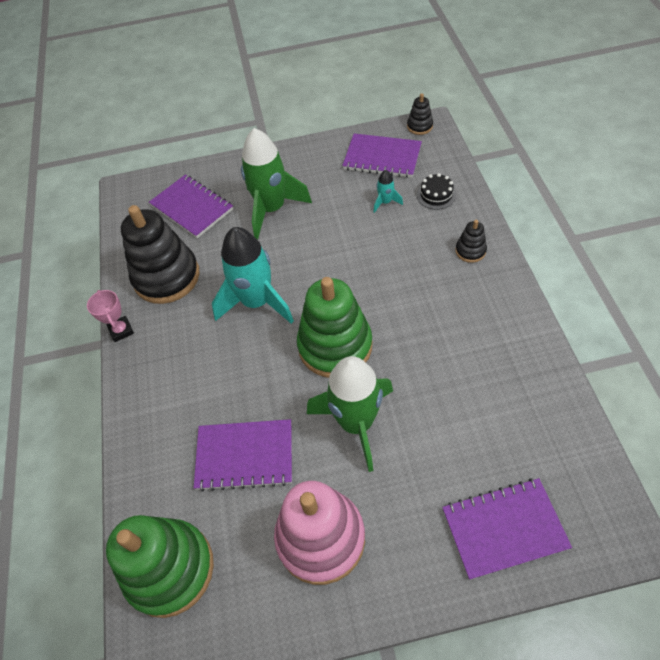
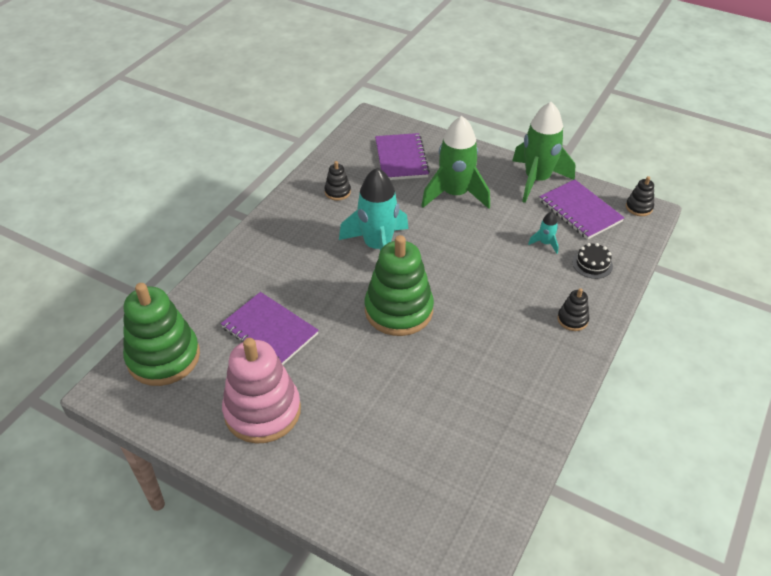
camera: 35 degrees right, 10 degrees down
pink trophy [87,290,134,342] -> none
black stacking toy [121,205,200,304] -> black stacking toy [324,161,351,201], size x0.44
green rocket [307,356,393,472] -> green rocket moved to [512,102,575,203]
purple notebook [442,478,572,580] -> none

